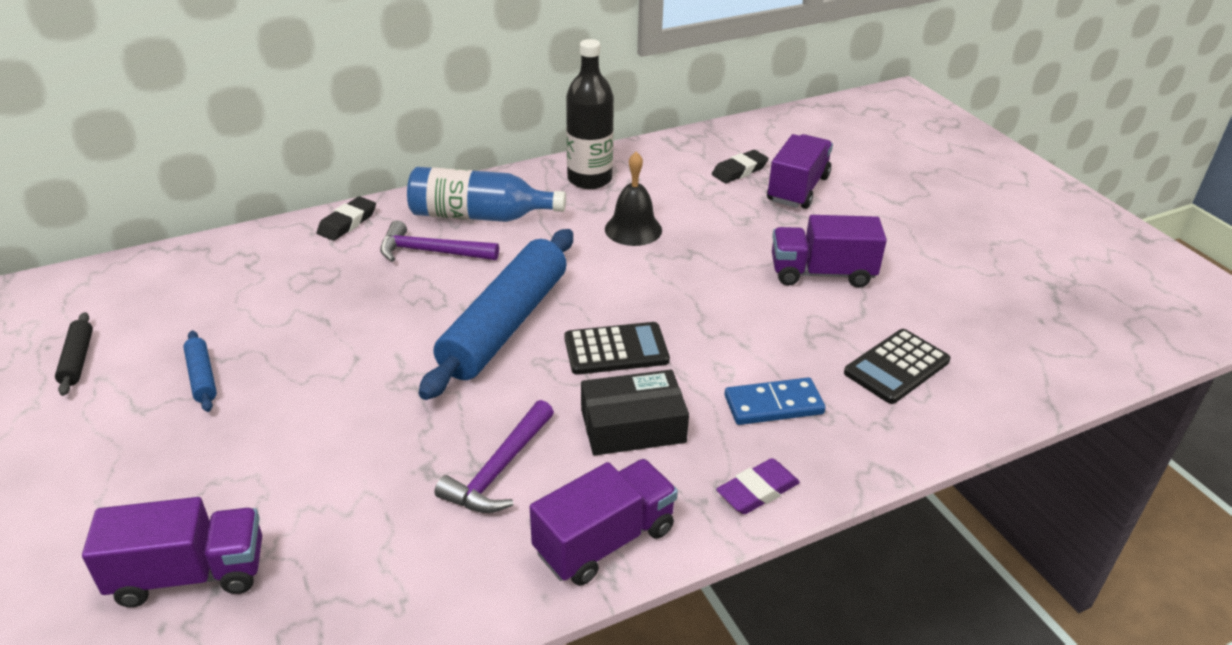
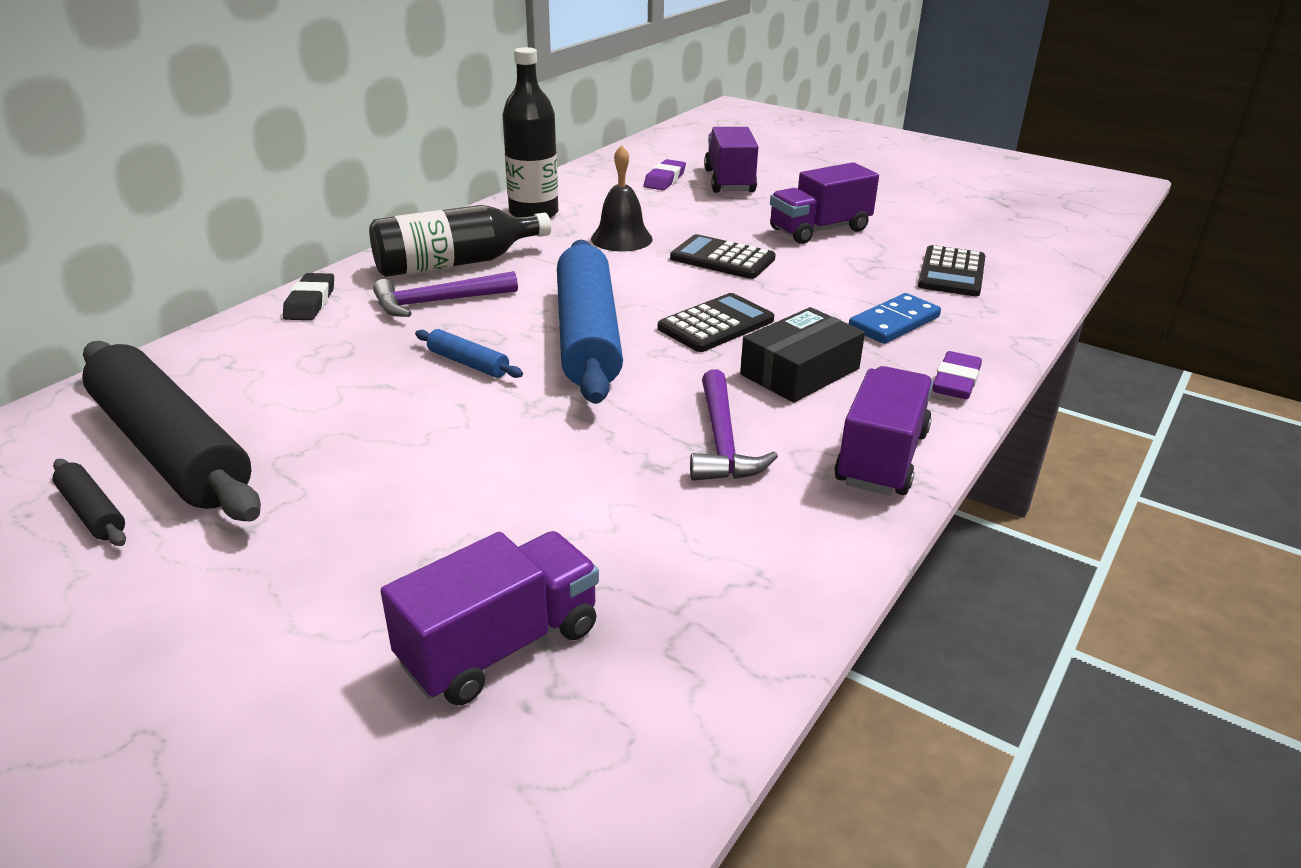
camera: 30 degrees left, 5 degrees down
blue rolling pin [183,330,217,412] -> blue rolling pin moved to [415,329,523,378]
blue bottle [407,167,566,222] -> black bottle [369,205,551,277]
black eraser [712,150,769,183] -> purple eraser [644,159,686,190]
none -> black rolling pin [82,341,261,521]
none -> black calculator [670,234,776,279]

